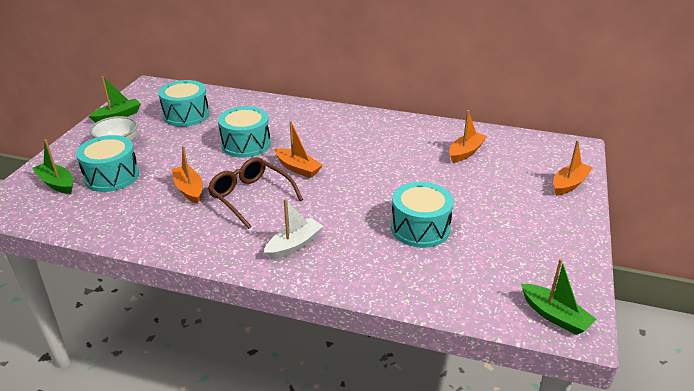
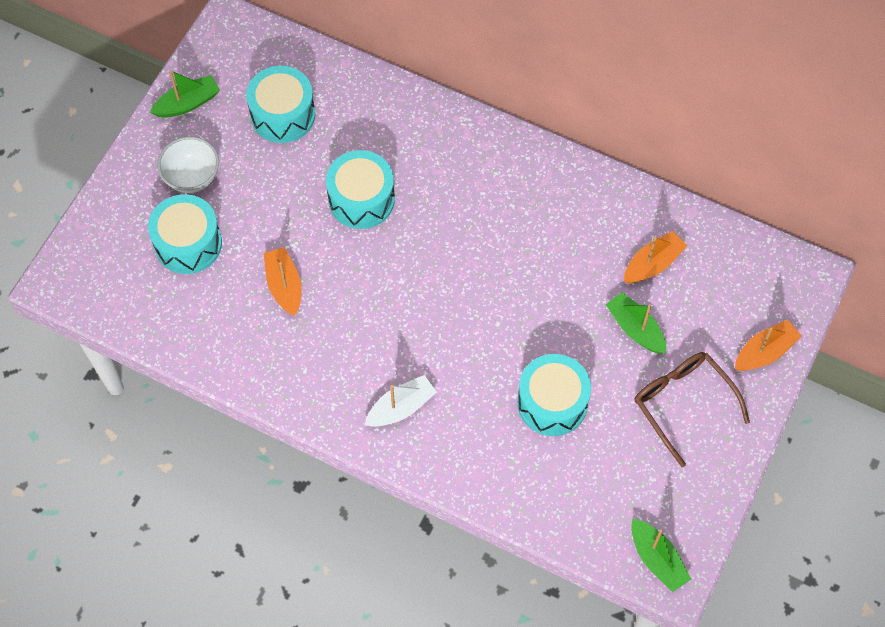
camera: 10 degrees right, 30 degrees up
green boat [32,139,73,194] -> green boat moved to [606,292,666,353]
brown glasses [208,157,303,229] -> brown glasses moved to [634,352,750,467]
orange boat [275,121,323,178] -> none

